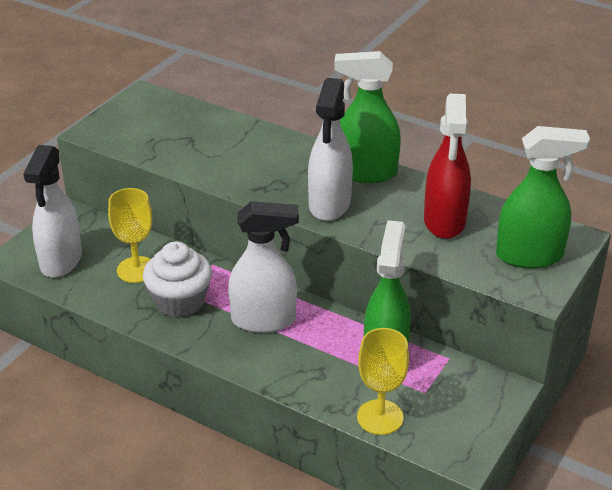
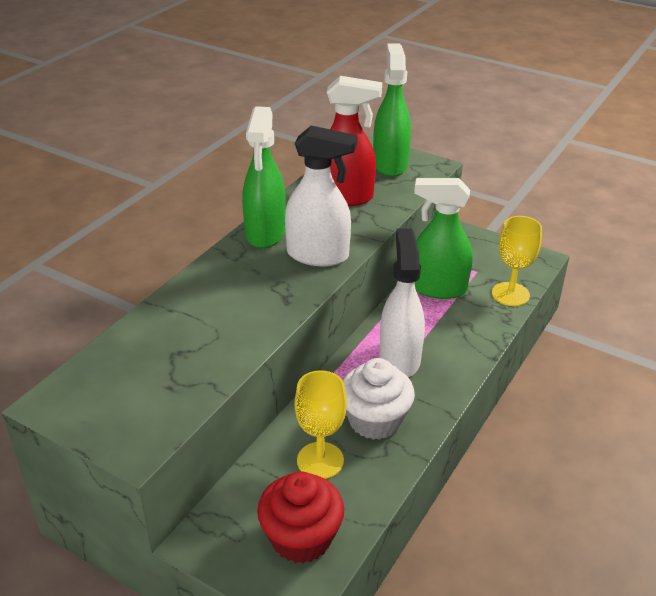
camera: 90 degrees left, 0 degrees up
white spray bottle [23,145,82,278] -> red cupcake [257,471,344,563]

